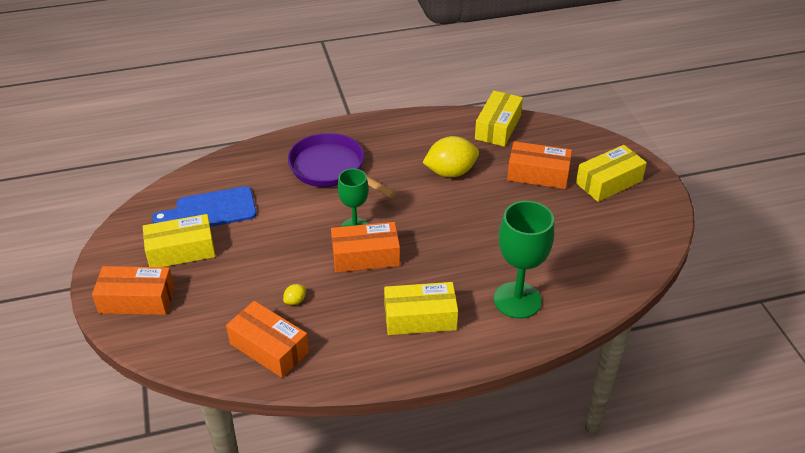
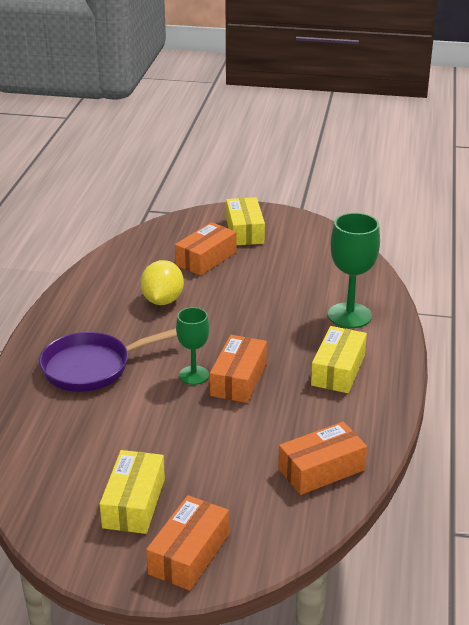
camera: 65 degrees left, 10 degrees down
blue cutting board [152,186,257,227] -> none
yellow lemon [283,284,306,305] -> none
yellow box [475,91,523,147] -> none

